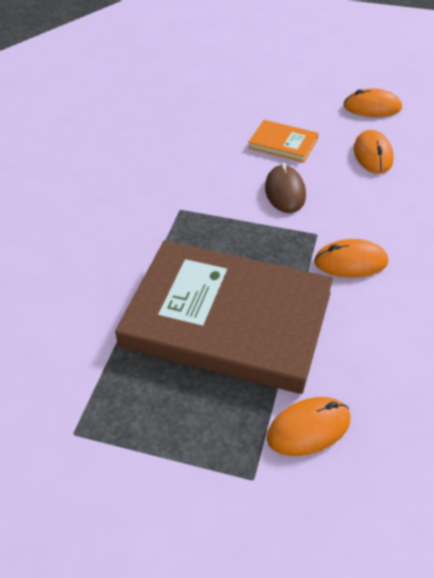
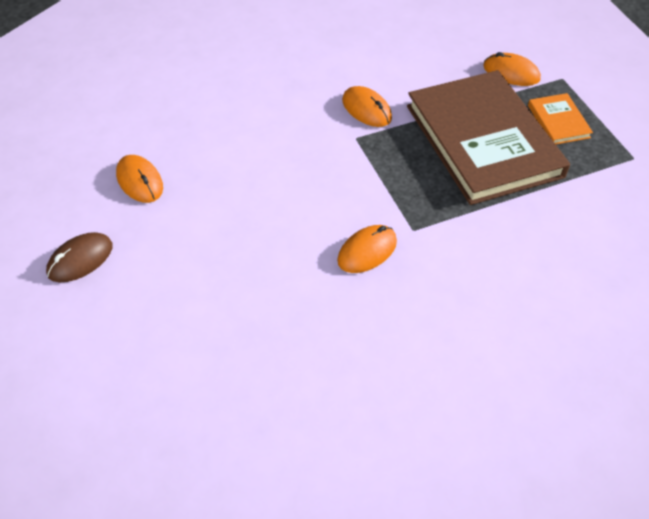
camera: 130 degrees left, 5 degrees up
orange book [248,120,319,162] -> orange book moved to [528,93,593,144]
brown mouse [265,163,306,213] -> brown mouse moved to [46,232,112,282]
orange mouse [354,130,394,174] -> orange mouse moved to [337,225,397,273]

